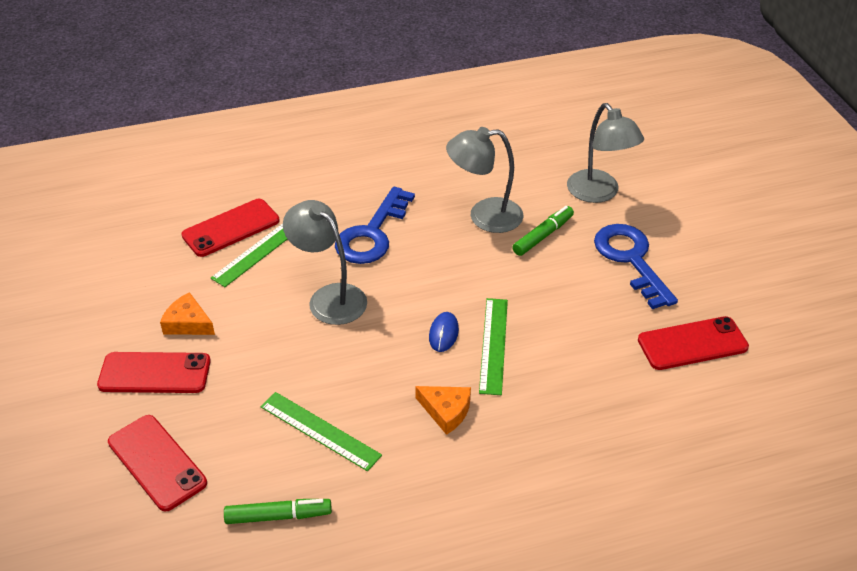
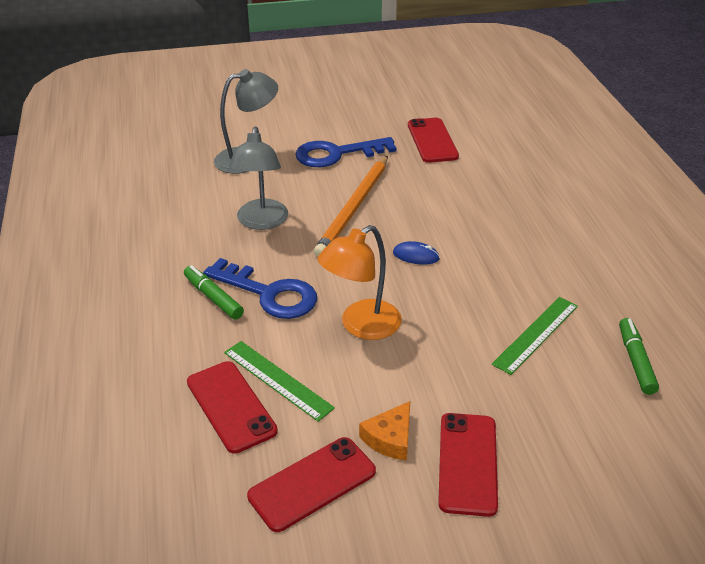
camera: 85 degrees left, 5 degrees down
red phone [108,415,207,511] -> red phone moved to [247,437,376,532]
grey lamp [283,200,367,325] -> orange lamp [318,225,402,340]
orange cheese [415,386,471,435] -> none
green ruler [479,298,508,395] -> none
green marker [512,206,574,256] -> green marker moved to [184,265,244,320]
none -> orange pencil [314,156,388,257]

